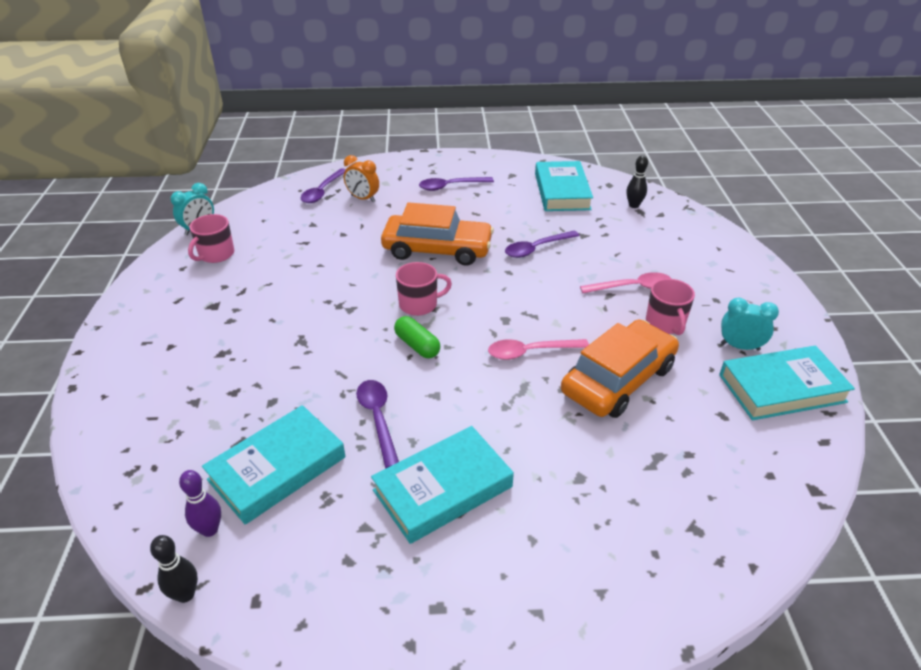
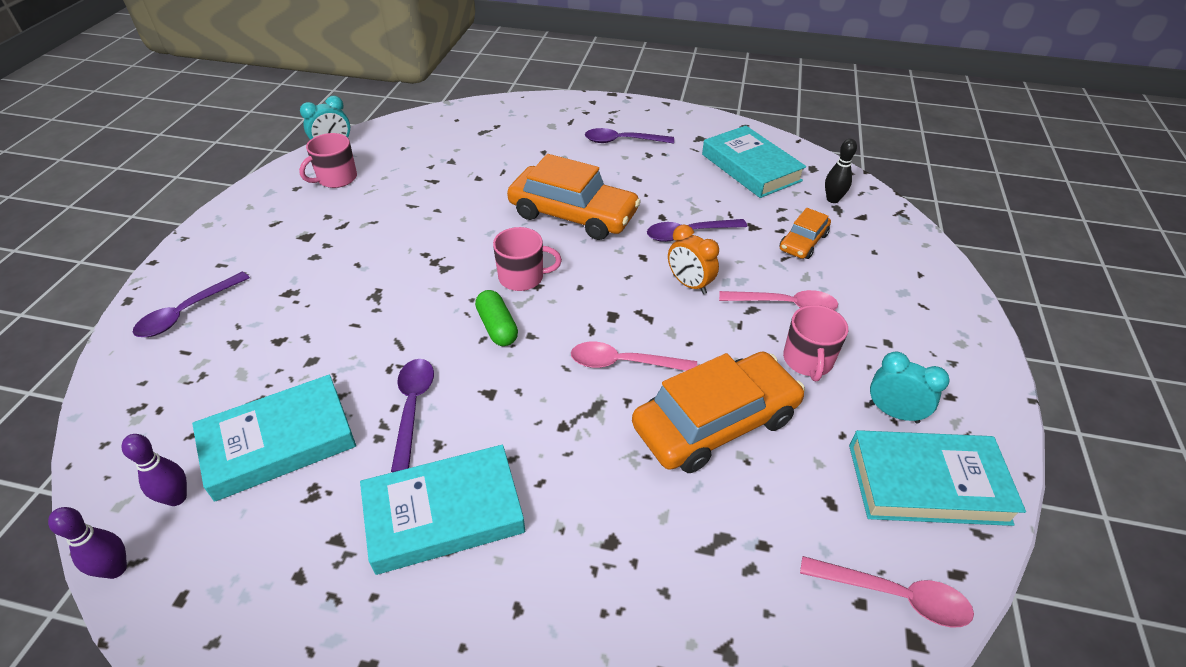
camera: 15 degrees right, 5 degrees up
black bowling pin [150,535,198,603] -> purple bowling pin [48,507,127,579]
purple spoon [300,168,346,203] -> purple spoon moved to [133,272,250,337]
orange clock [344,155,379,202] -> orange clock moved to [668,224,719,294]
turquoise book [535,161,593,211] -> turquoise book turned 45 degrees counterclockwise [702,126,806,198]
none -> orange car [780,208,831,259]
none -> pink spoon [800,556,974,627]

